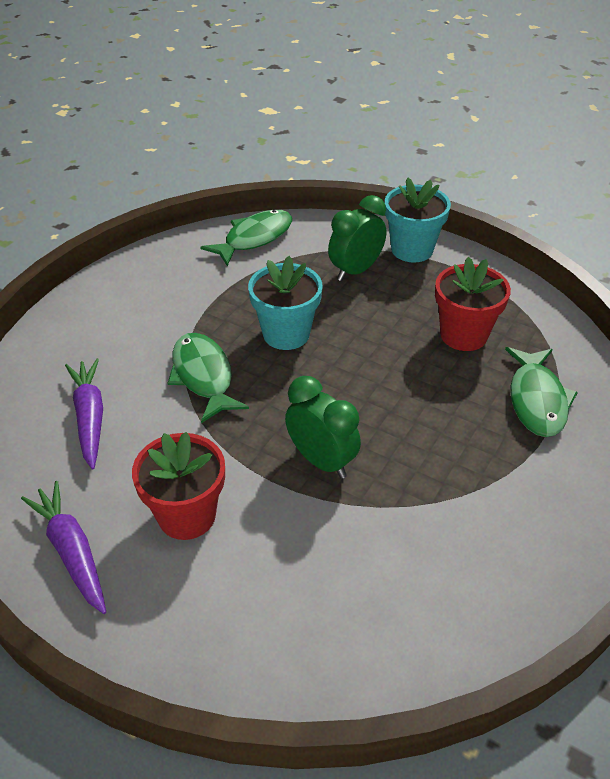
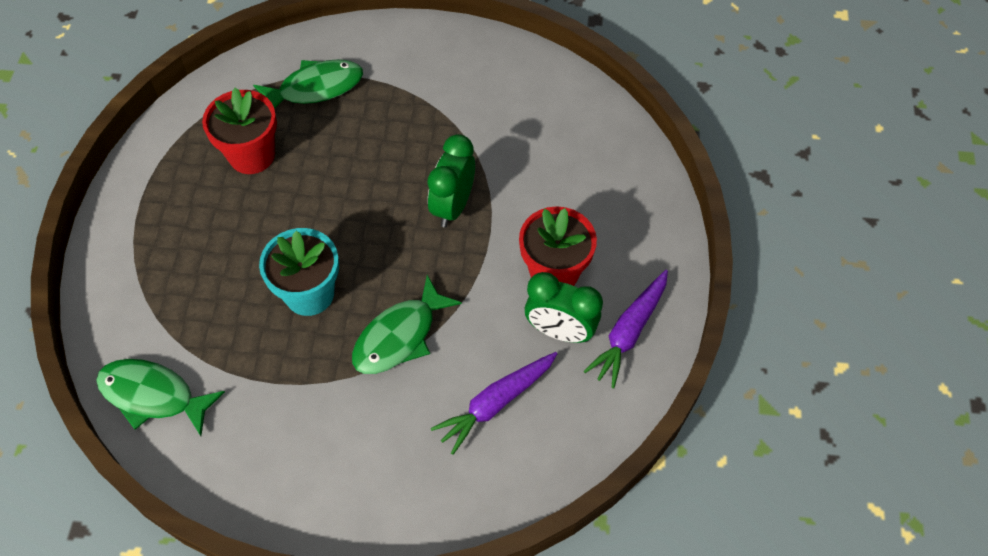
camera: 115 degrees left, 15 degrees up
green clock [328,195,386,281] -> green clock moved to [525,272,603,343]
turquoise flower pot [385,178,451,263] -> none

